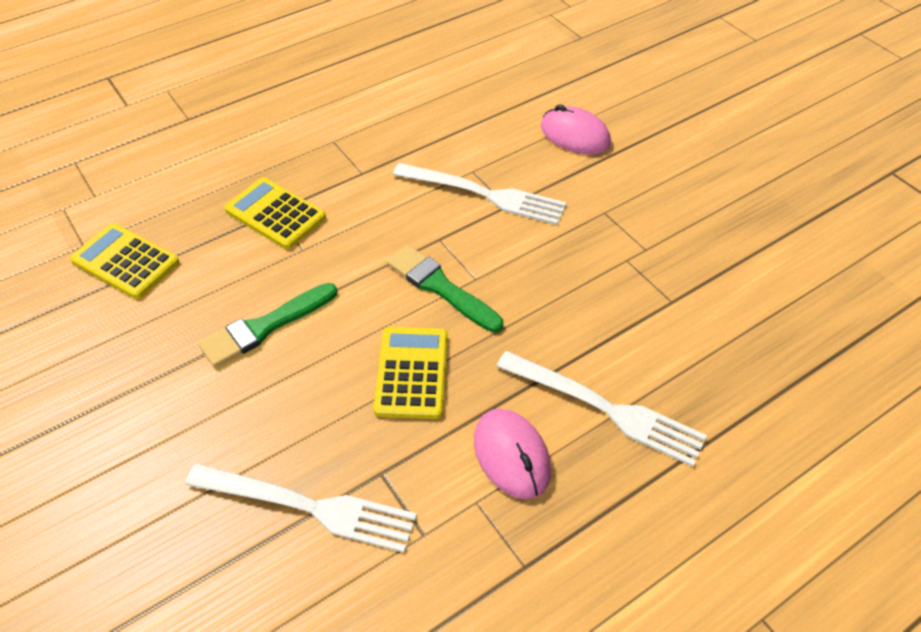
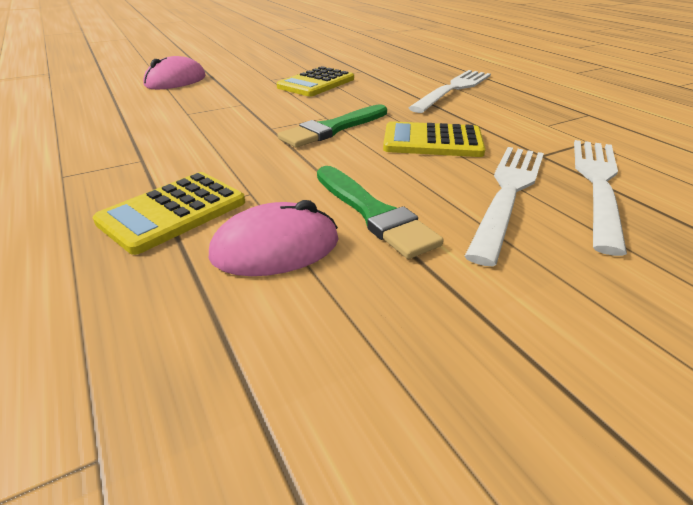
camera: 85 degrees left, 15 degrees down
yellow calculator [70,223,179,299] -> yellow calculator moved to [277,66,354,97]
white fork [393,163,566,225] -> white fork moved to [464,147,544,266]
pink mouse [474,409,551,499] -> pink mouse moved to [209,200,338,276]

